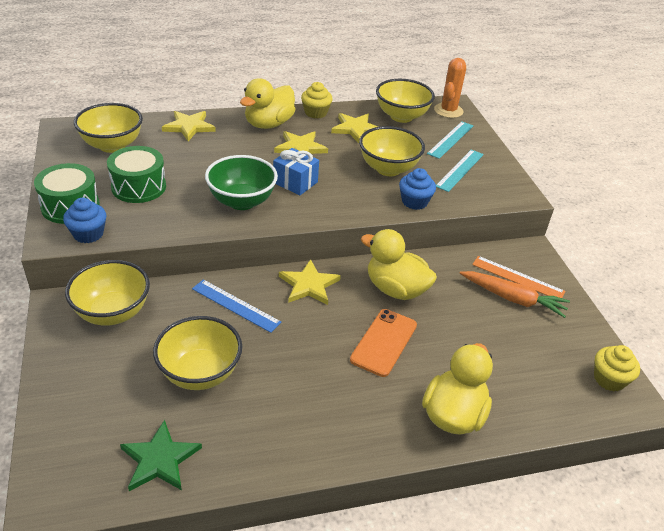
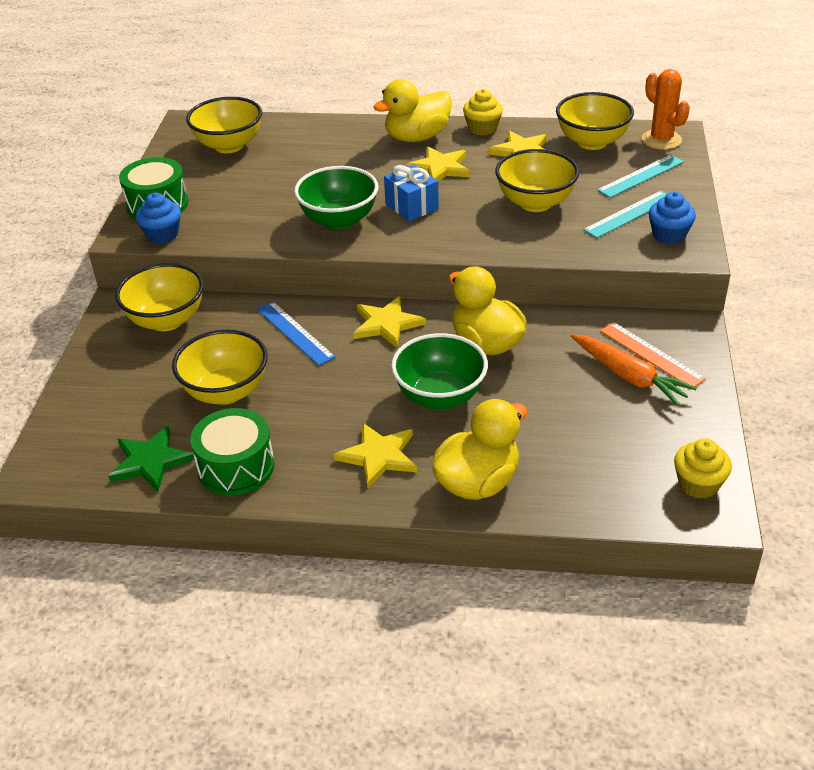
camera: 25 degrees right, 0 degrees up
green drum [107,146,166,203] -> green drum moved to [190,408,275,496]
yellow star [162,111,216,141] -> yellow star moved to [334,423,417,489]
orange phone [350,309,417,377] -> green bowl [391,333,488,410]
blue cupcake [399,168,436,210] -> blue cupcake moved to [649,192,696,244]
orange cactus [434,58,466,118] -> orange cactus turned 75 degrees counterclockwise [642,69,690,150]

